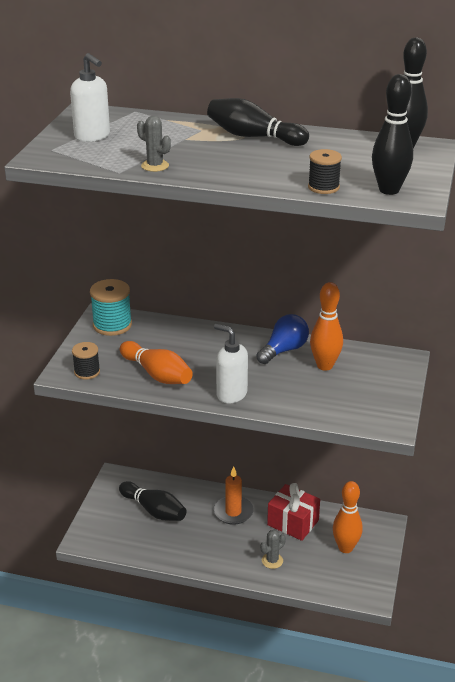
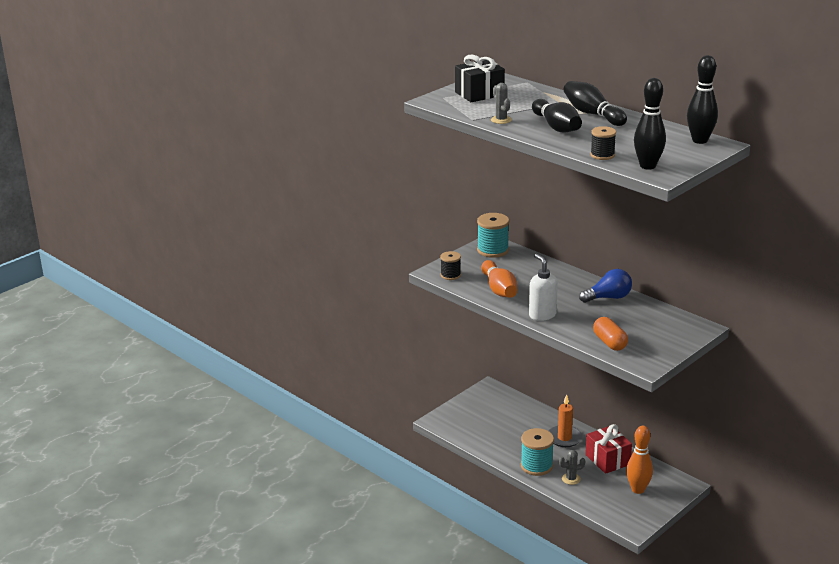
camera: 30 degrees right, 5 degrees down
white soap dispenser [70,53,110,142] -> black gift [455,54,505,102]
black bowling pin [119,481,186,521] -> black bowling pin moved to [532,99,582,133]
orange bowling pin [310,282,343,371] -> none
none -> turquoise spool [521,428,554,476]
none -> orange capsule [593,317,628,351]

